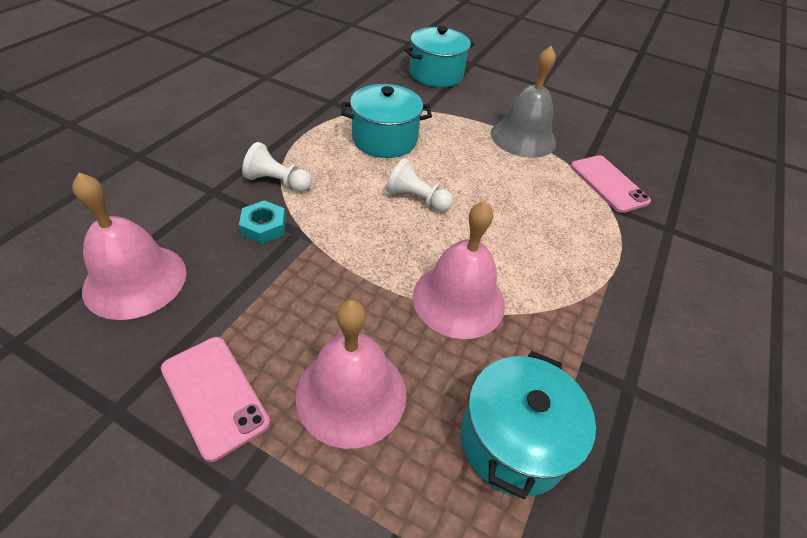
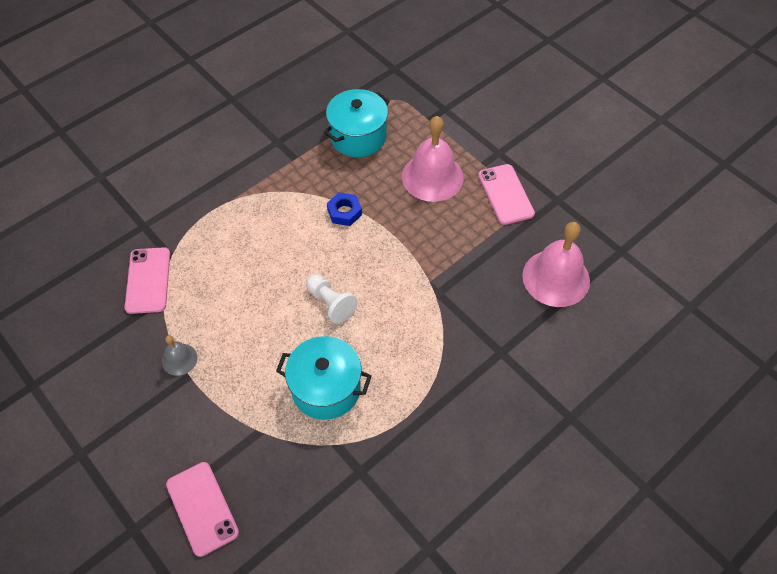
camera: 155 degrees left, 10 degrees up
turquoise nut [239,200,286,244] -> none
white pawn [242,142,312,192] -> none
turquoise pot [404,26,475,87] -> pink phone [166,462,239,557]
pink bell [413,201,505,339] -> blue nut [327,192,362,226]
grey bell [491,46,556,158] -> grey bell [162,335,198,376], size x0.50

